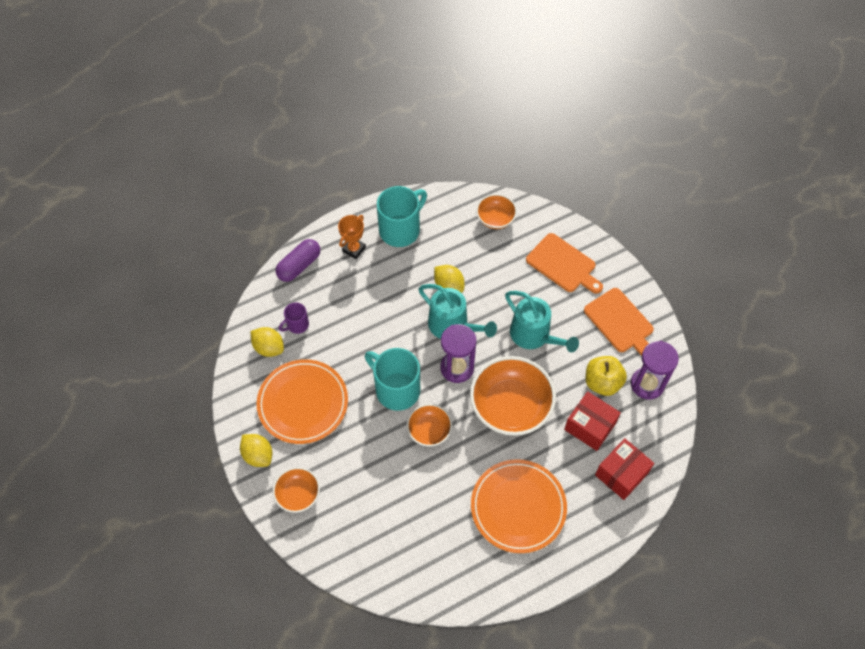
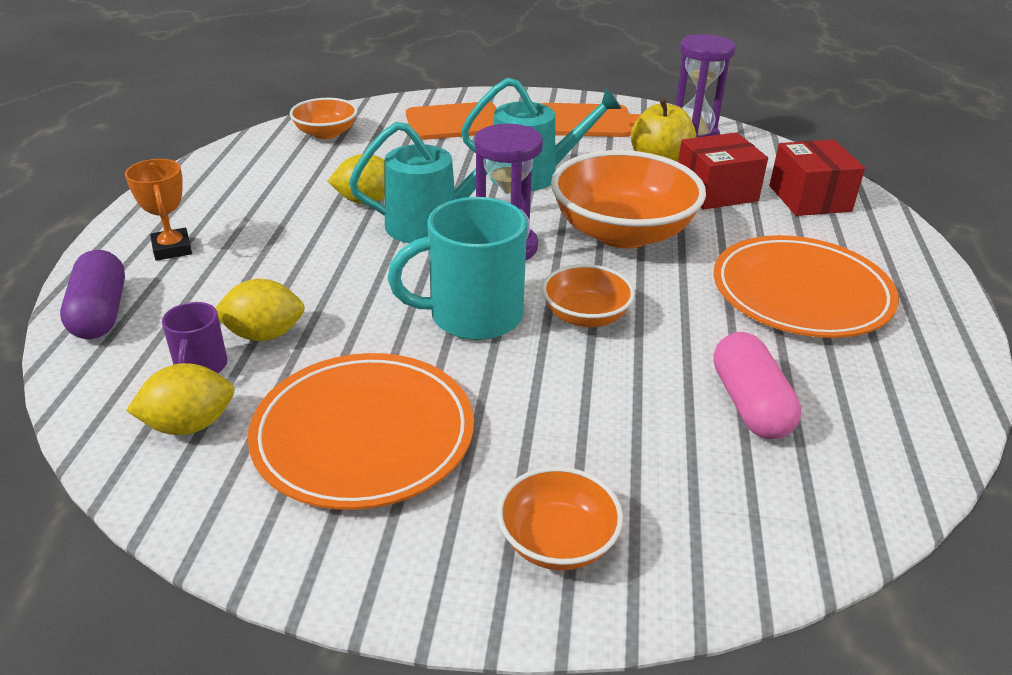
camera: 55 degrees left, 25 degrees down
yellow lemon [240,434,272,467] -> yellow lemon moved to [215,279,305,341]
turquoise mug [377,186,427,247] -> none
none -> pink capsule [713,332,801,439]

